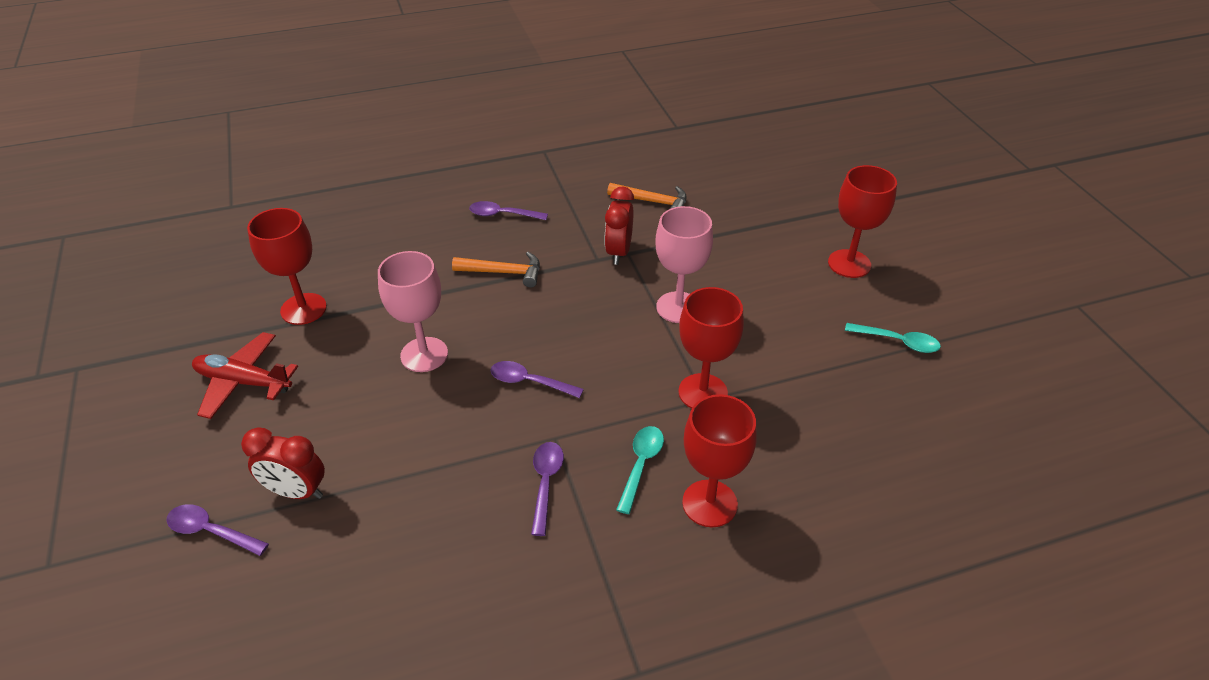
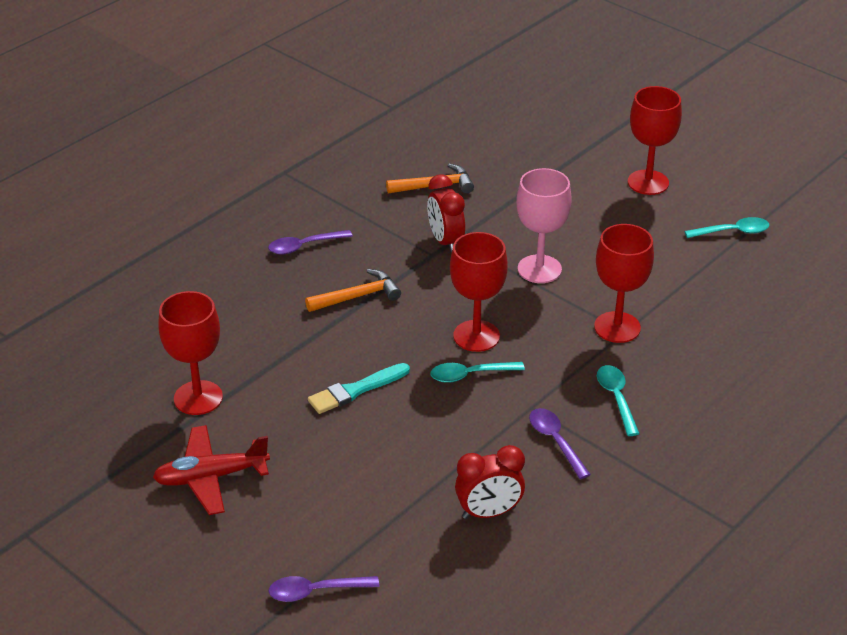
camera: 30 degrees left, 5 degrees down
red clock [241,427,325,499] -> red clock moved to [455,445,525,519]
pink goblet [378,251,448,372] -> turquoise brush [308,363,410,414]
purple spoon [490,361,584,398] -> turquoise spoon [430,362,525,383]
red goblet [682,394,757,527] -> red goblet moved to [450,232,508,352]

